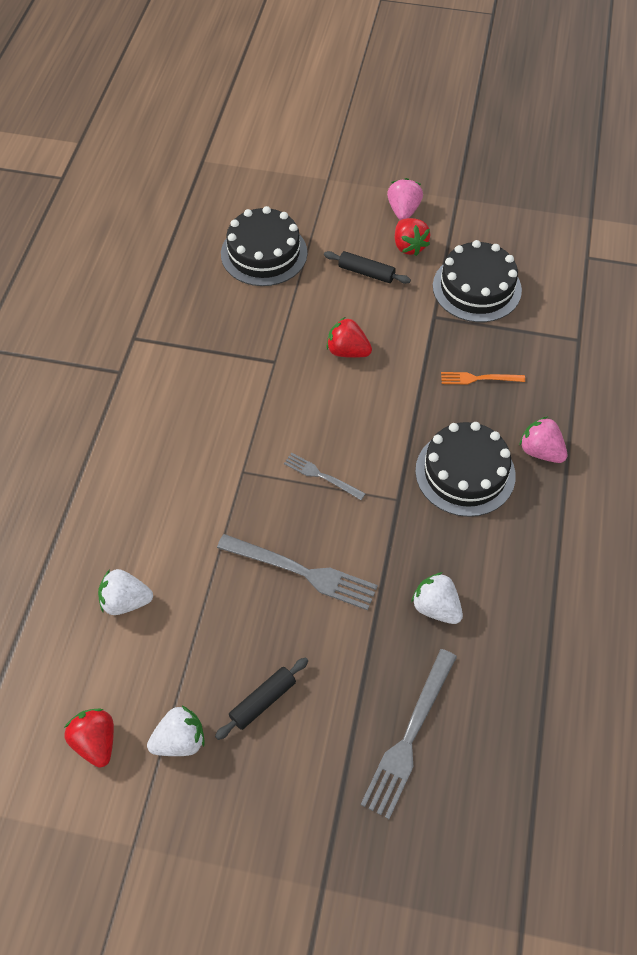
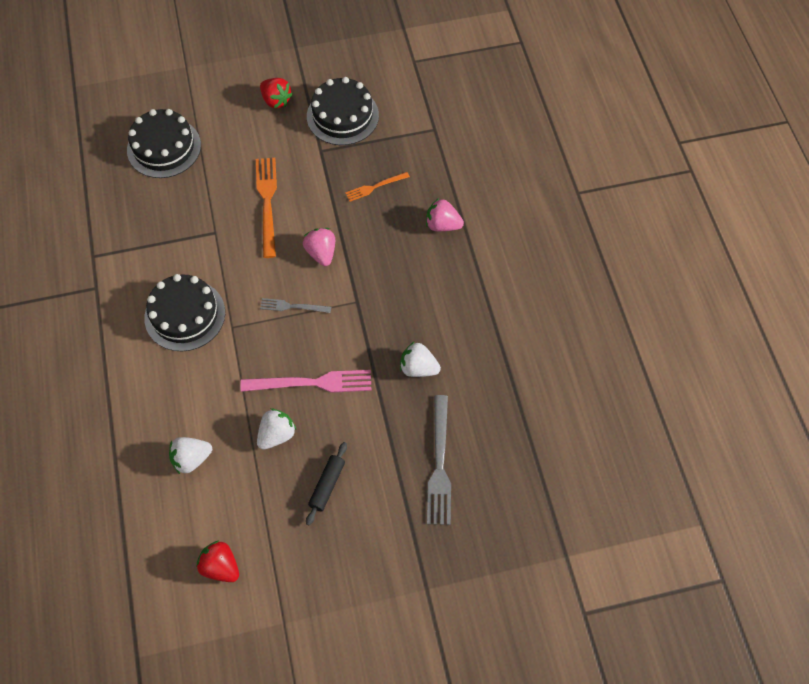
camera: 25 degrees left, 5 degrees up
white strawberry [147,705,205,756] -> white strawberry moved to [257,408,296,450]
grey fork [217,534,378,610] -> pink fork [240,370,372,393]
black rolling pin [324,251,411,284] -> none
red strawberry [326,317,372,358] -> orange fork [256,158,277,258]
pink strawberry [387,178,423,220] -> pink strawberry moved to [303,228,335,266]
black cake [415,422,516,517] -> black cake moved to [144,274,225,351]

